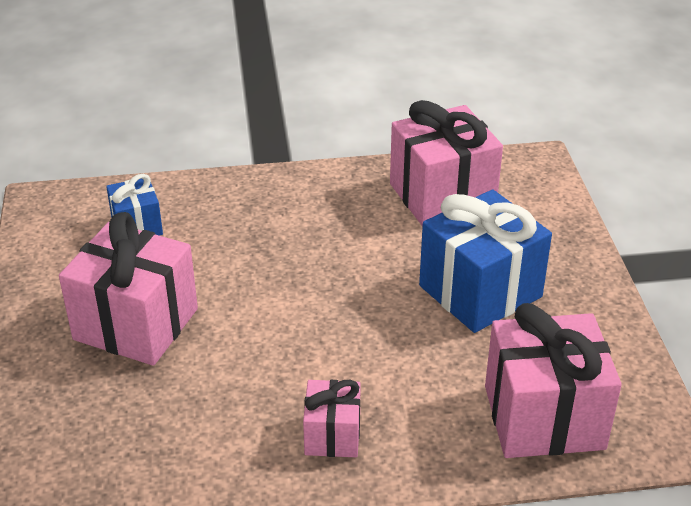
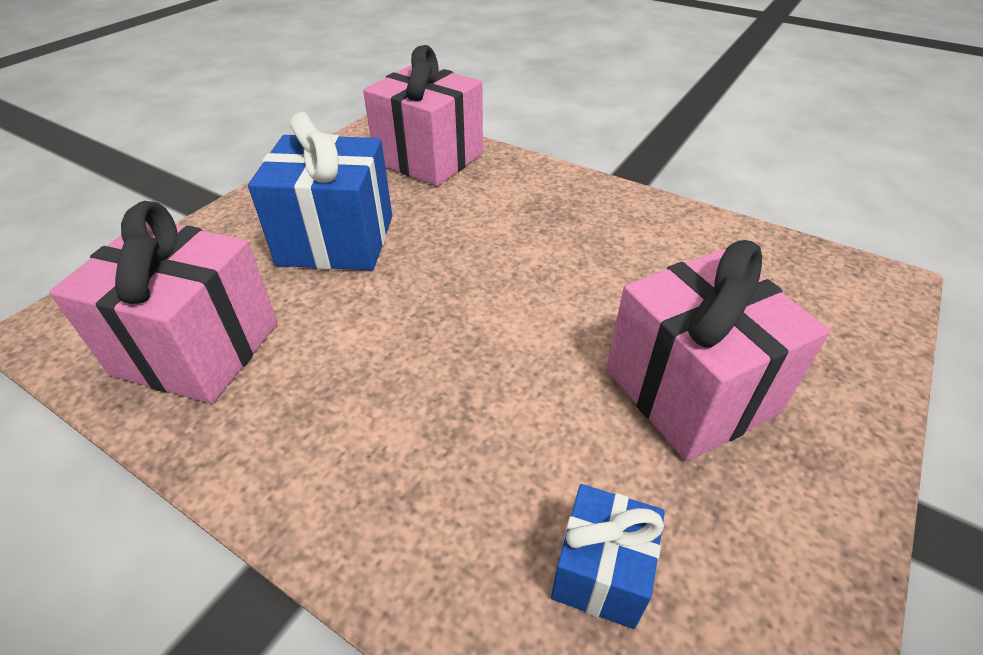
camera: 140 degrees left, 5 degrees up
pink gift [303,380,361,457] -> none

